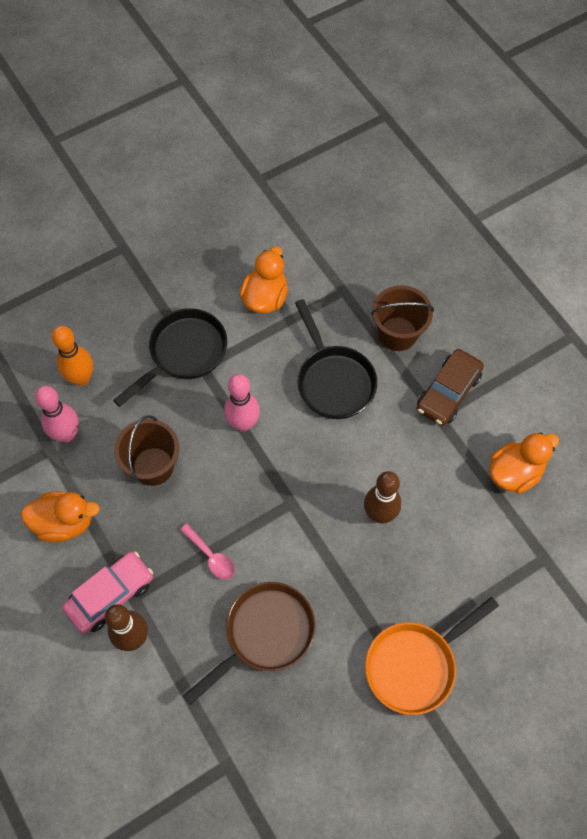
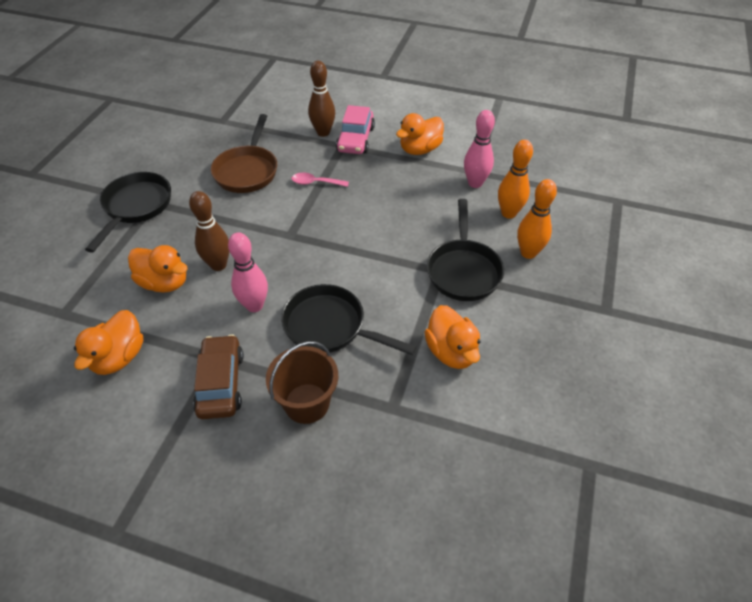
camera: 140 degrees right, 15 degrees down
brown bucket [114,415,179,486] -> none
pink bowling pin [224,374,260,432] -> pink bowling pin moved to [228,232,268,312]
orange pan [365,597,499,715] -> black pan [85,172,171,253]
none -> orange duck [128,245,188,293]
none -> orange bowling pin [517,179,557,259]

